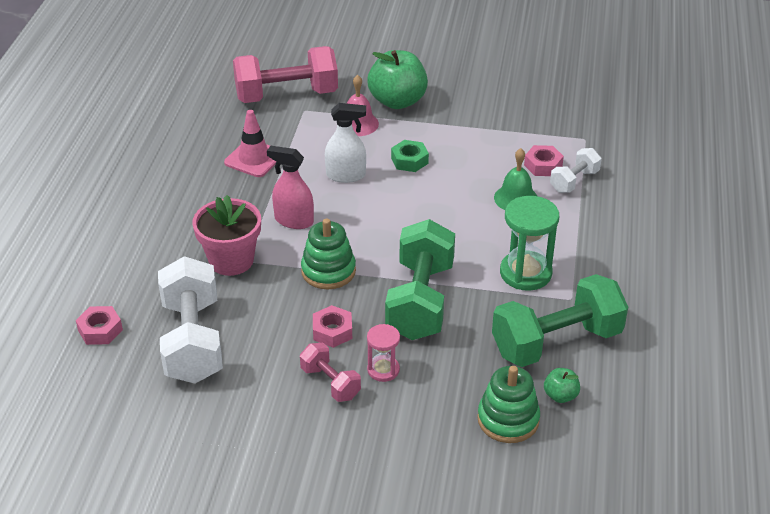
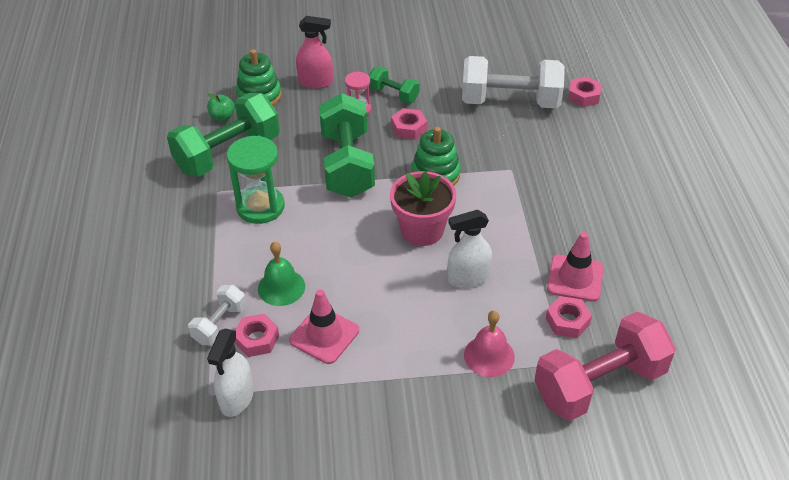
camera: 165 degrees right, 5 degrees up
white dumbbell [158,256,223,384] -> white dumbbell turned 60 degrees counterclockwise [462,56,565,108]
pink flower pot [192,195,261,276] -> pink flower pot moved to [390,171,456,246]
pink spray bottle [267,146,314,229] -> pink spray bottle moved to [296,16,333,89]
pink dumbbell [300,343,361,402] -> green dumbbell [369,67,419,103]
green apple [367,50,428,109] -> none
green nut [391,140,429,172] -> none
none -> white spray bottle [207,329,254,417]
none -> pink traffic cone [289,289,359,364]
none -> pink nut [546,296,592,338]

